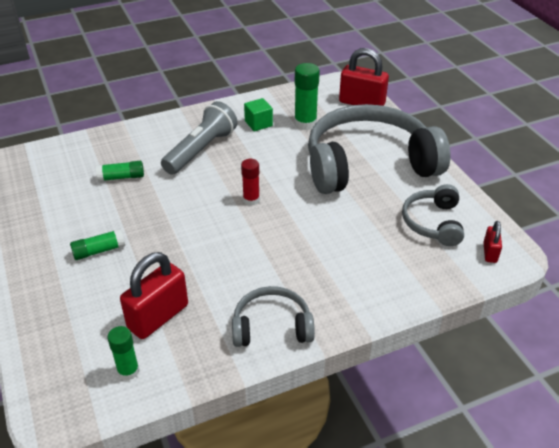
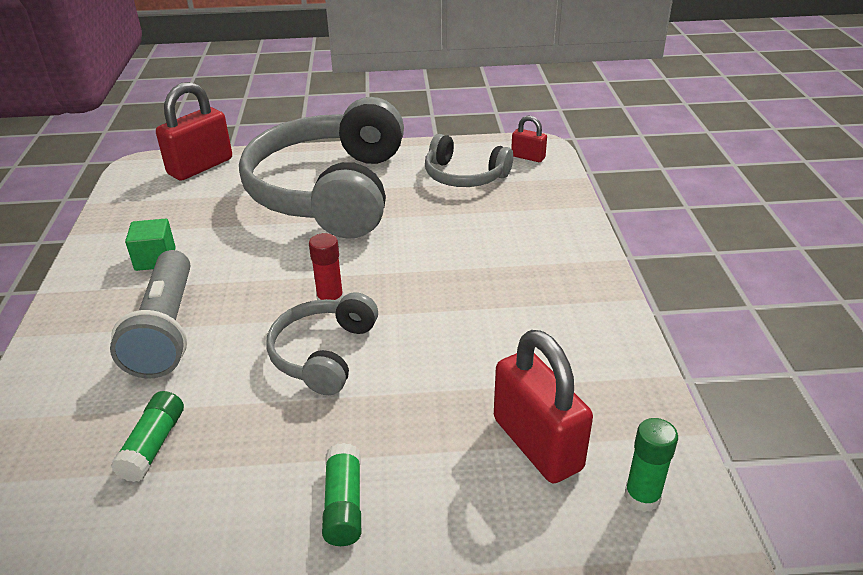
camera: 70 degrees left, 5 degrees down
grey flashlight [161,101,238,174] -> grey flashlight turned 150 degrees counterclockwise [110,250,190,378]
grey headphones [232,286,315,347] -> grey headphones moved to [266,292,378,395]
green glue stick [294,63,320,130] -> none

